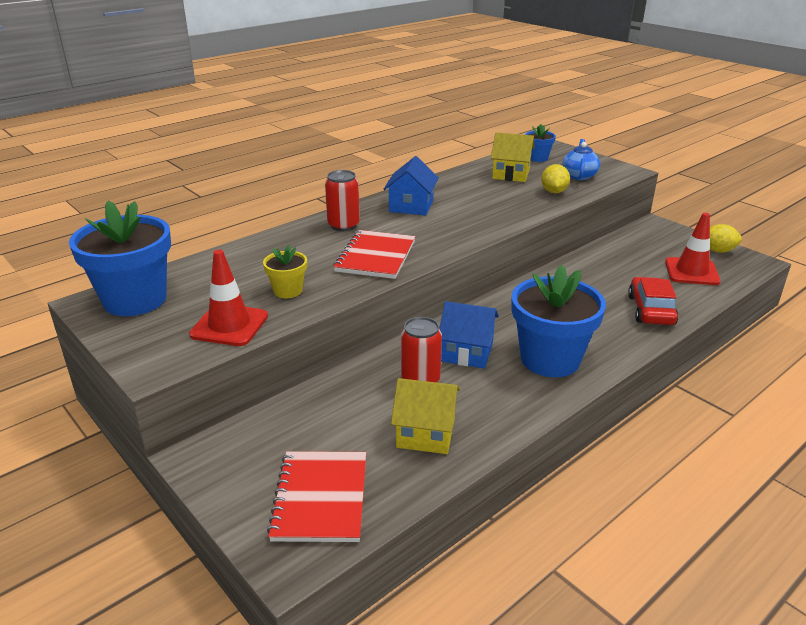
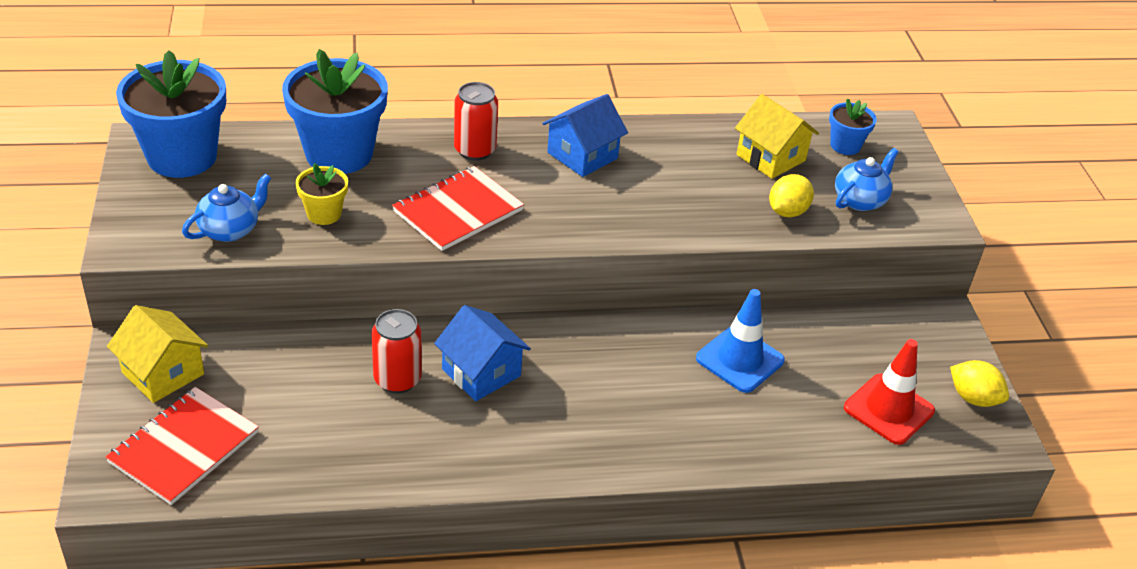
camera: 30 degrees right, 10 degrees up
red traffic cone [189,250,268,346] -> blue teapot [182,173,271,242]
yellow house [391,378,460,454] -> yellow house moved to [107,305,208,403]
blue flower pot [512,265,606,377] -> blue flower pot moved to [282,49,388,174]
red car [628,277,679,325] -> none
none -> blue traffic cone [696,289,785,393]

